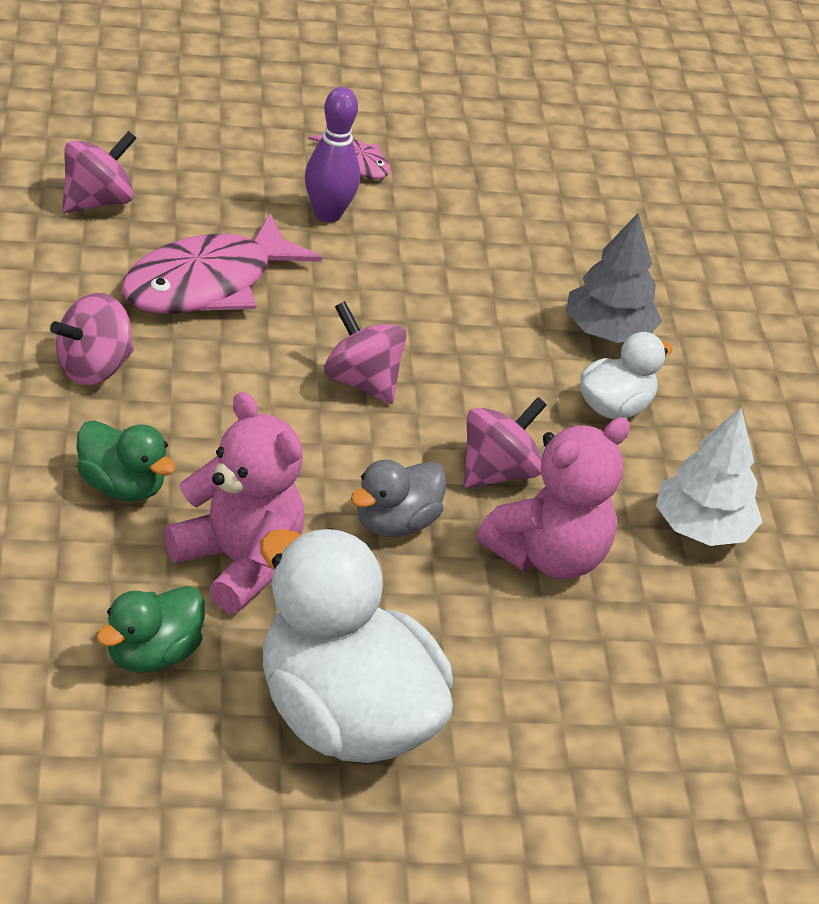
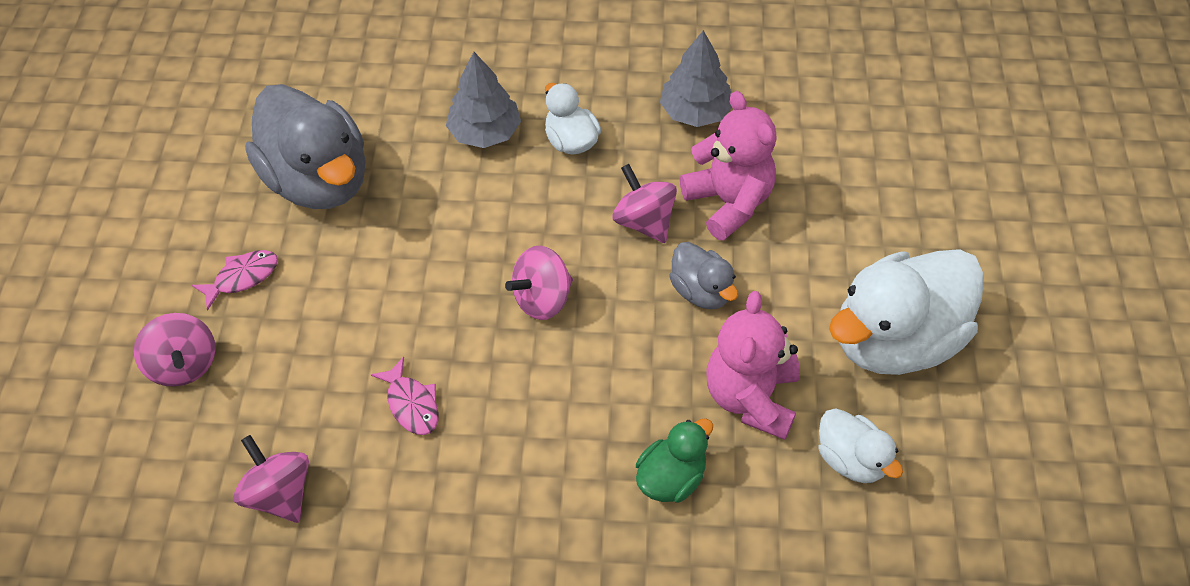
camera: 75 degrees left, 15 degrees up
pink spinning top [50,293,134,385] -> pink spinning top moved to [134,313,216,387]
green duck [96,586,205,673] -> white duck [818,408,903,483]
pink fish [121,213,322,314] -> pink fish [371,357,439,435], size x0.50
pink teddy bear [164,392,304,613] -> pink teddy bear turned 45 degrees counterclockwise [707,291,800,440]
purple bowling pin [305,87,360,223] -> none
white tree [656,408,762,546] -> grey tree [660,30,732,127]
none -> grey duck [245,84,366,209]

